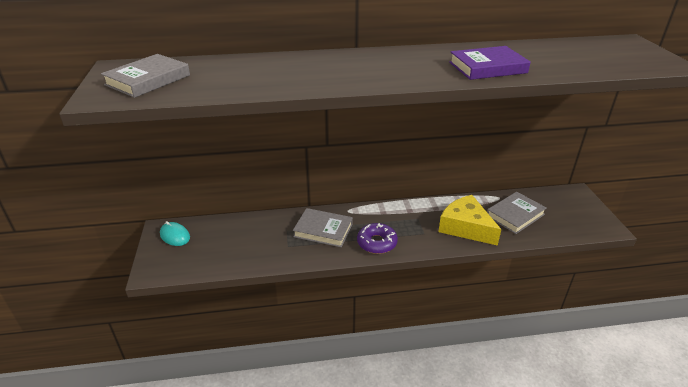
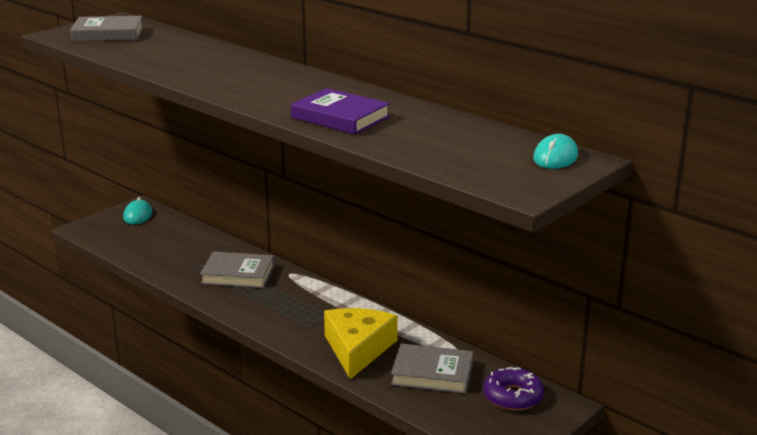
camera: 50 degrees right, 10 degrees down
grey book [293,208,353,247] -> grey book turned 60 degrees counterclockwise [200,251,274,288]
purple donut [357,223,398,254] -> purple donut moved to [483,367,544,411]
none -> turquoise mouse [533,134,578,169]

